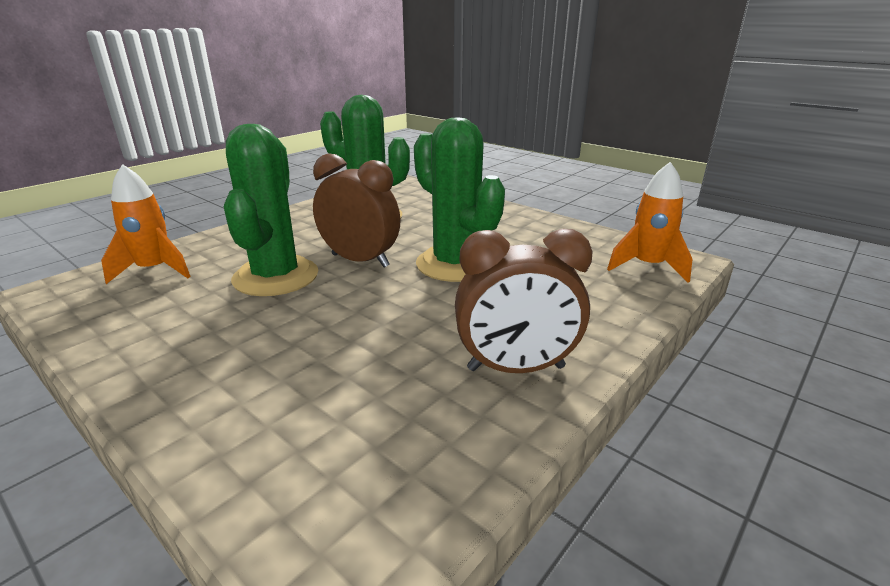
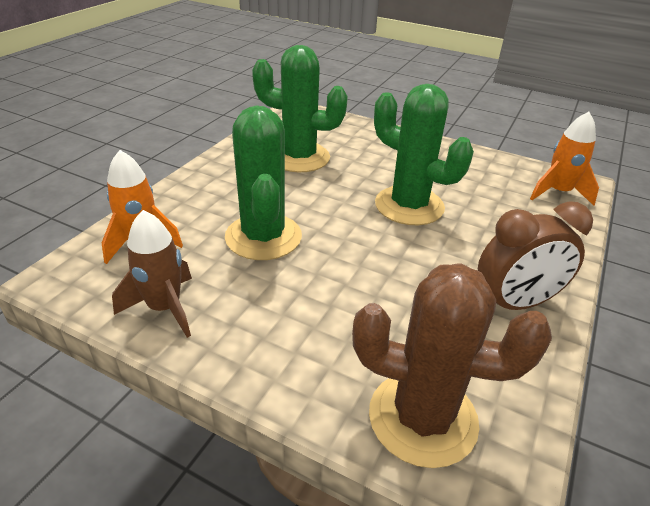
camera: 15 degrees left, 10 degrees up
brown clock [313,153,401,268] -> none
none -> brown rocket [112,210,192,338]
none -> brown cactus [352,263,552,468]

